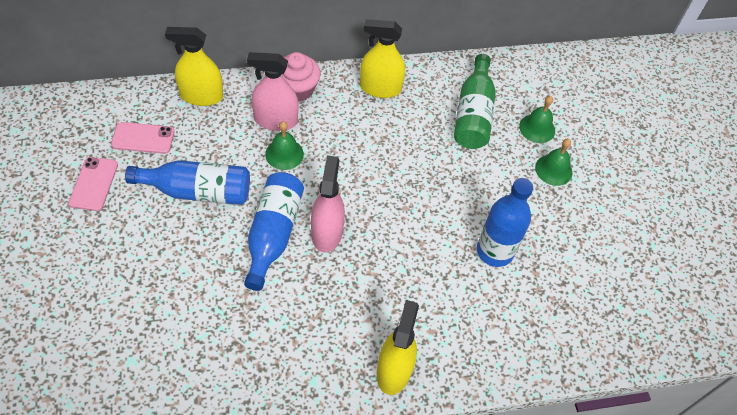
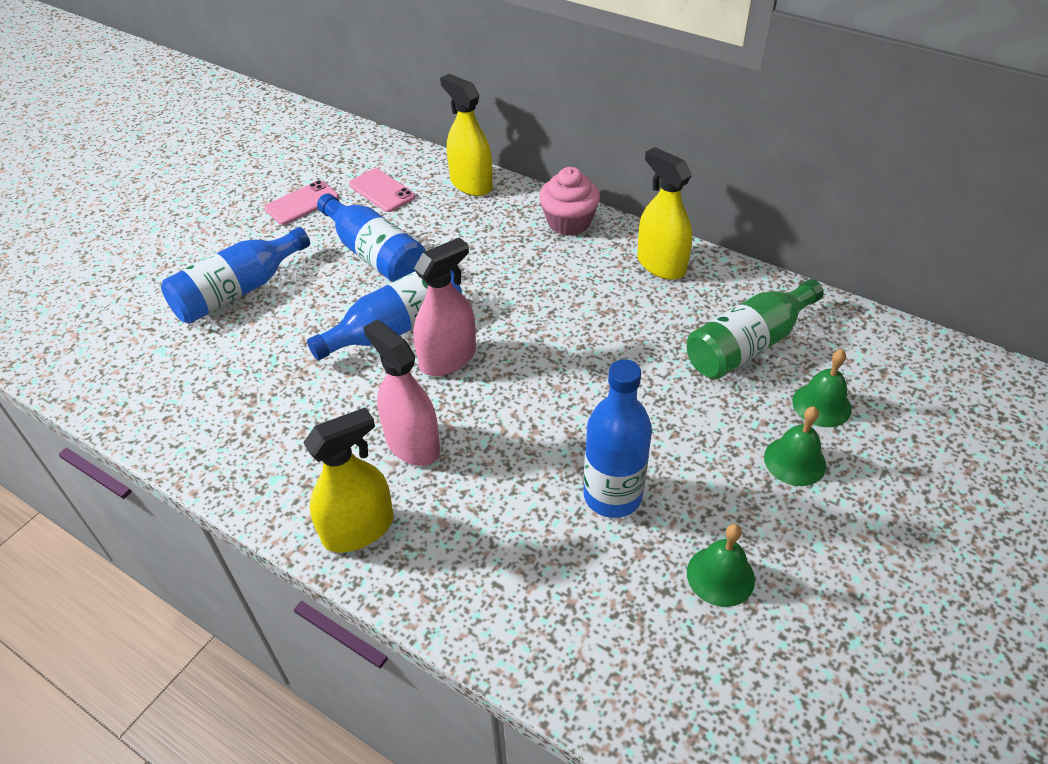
camera: 50 degrees right, 10 degrees down
pink spray bottle [247,52,298,131] -> pink spray bottle moved to [364,320,440,466]
green bell [265,121,304,170] -> green bell moved to [687,524,755,607]
none -> blue bottle [161,227,310,324]

